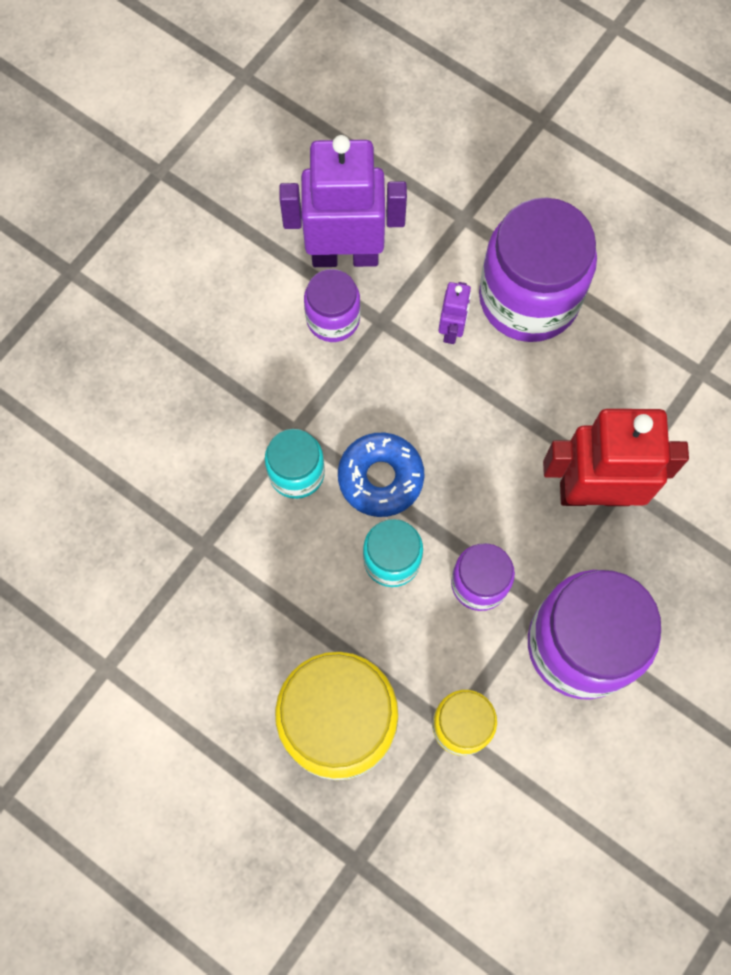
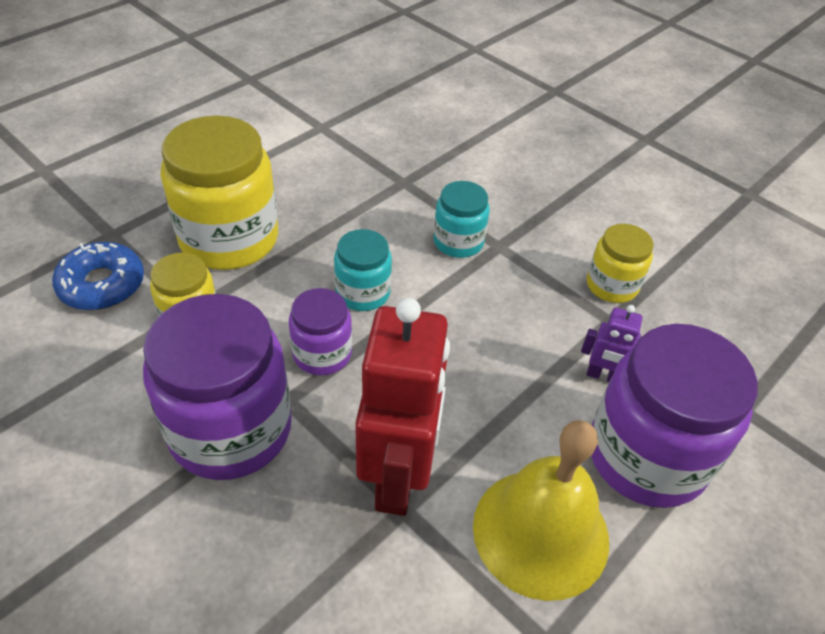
camera: 95 degrees right, 25 degrees down
purple robot [279,135,407,267] -> none
purple jar [304,269,361,342] -> yellow jar [587,224,654,303]
blue donut [338,433,424,517] -> blue donut moved to [52,242,144,310]
none -> yellow bell [473,420,609,601]

